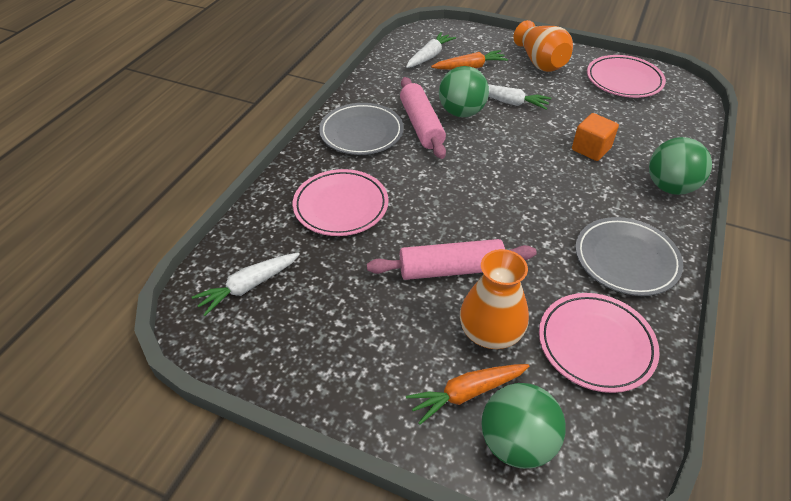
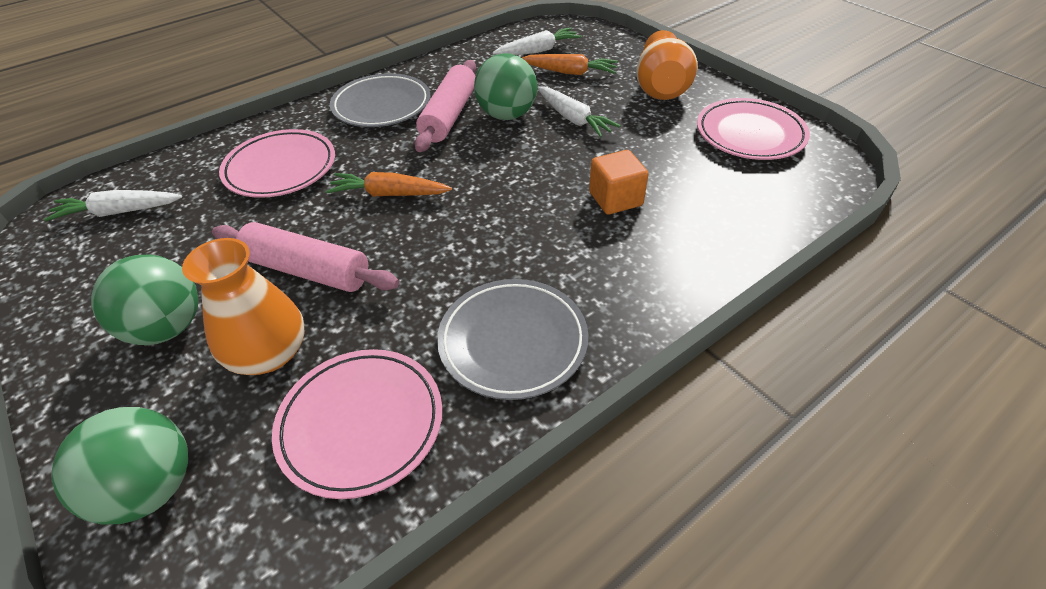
camera: 30 degrees right, 0 degrees up
orange carrot [406,364,529,425] -> orange carrot moved to [326,172,452,196]
green ball [649,137,712,195] -> green ball moved to [91,254,198,345]

